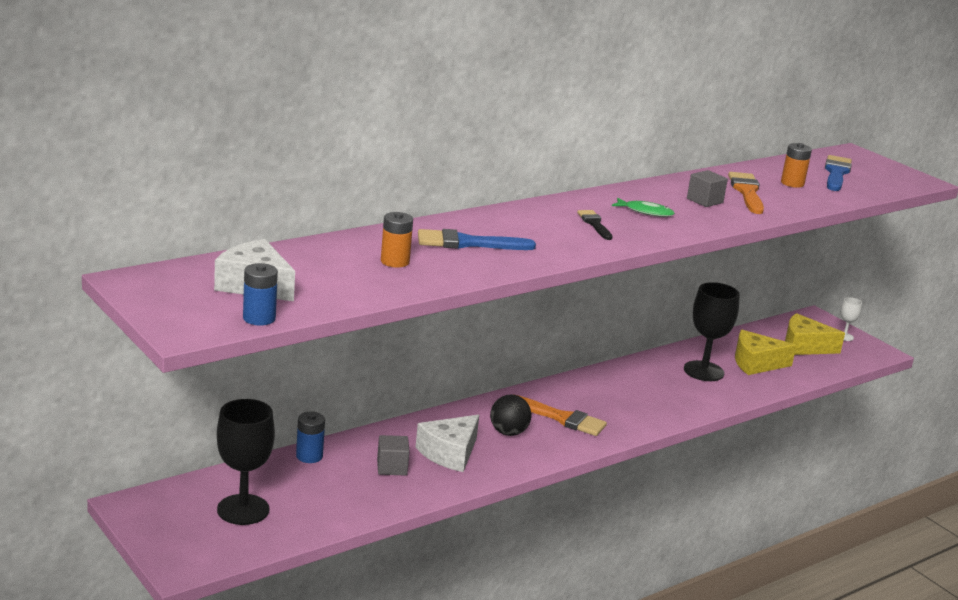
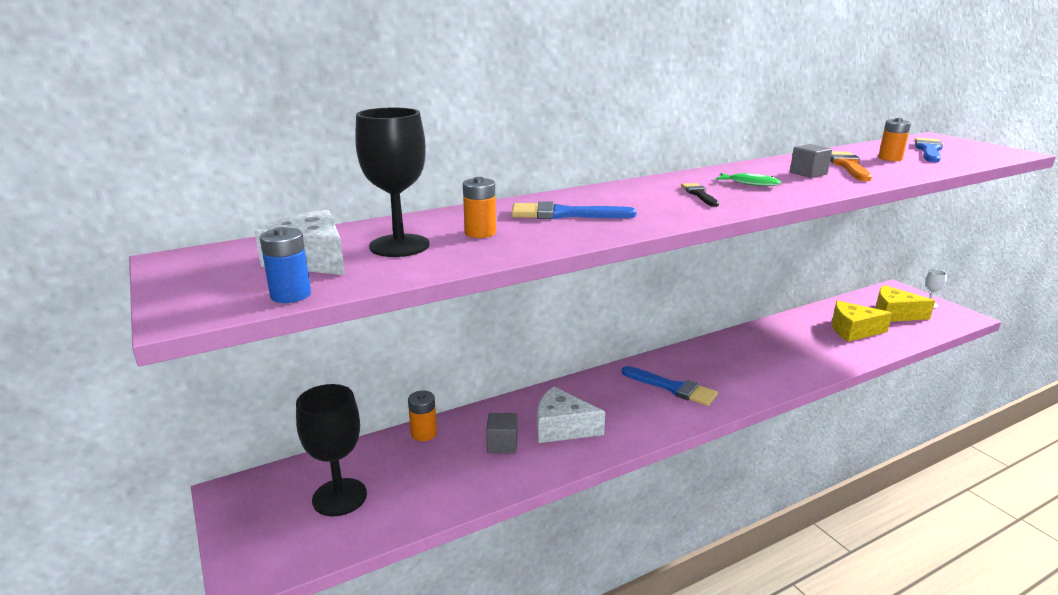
camera: 10 degrees right, 0 degrees up
blue battery [296,412,325,463] -> orange battery [408,391,437,441]
white cheese [416,415,479,472] -> white cheese turned 60 degrees clockwise [537,387,605,443]
black ball [490,394,531,436] -> none
orange brush [513,394,607,436] -> blue brush [622,366,718,406]
black goblet [684,282,740,381] -> black goblet moved to [355,108,430,257]

